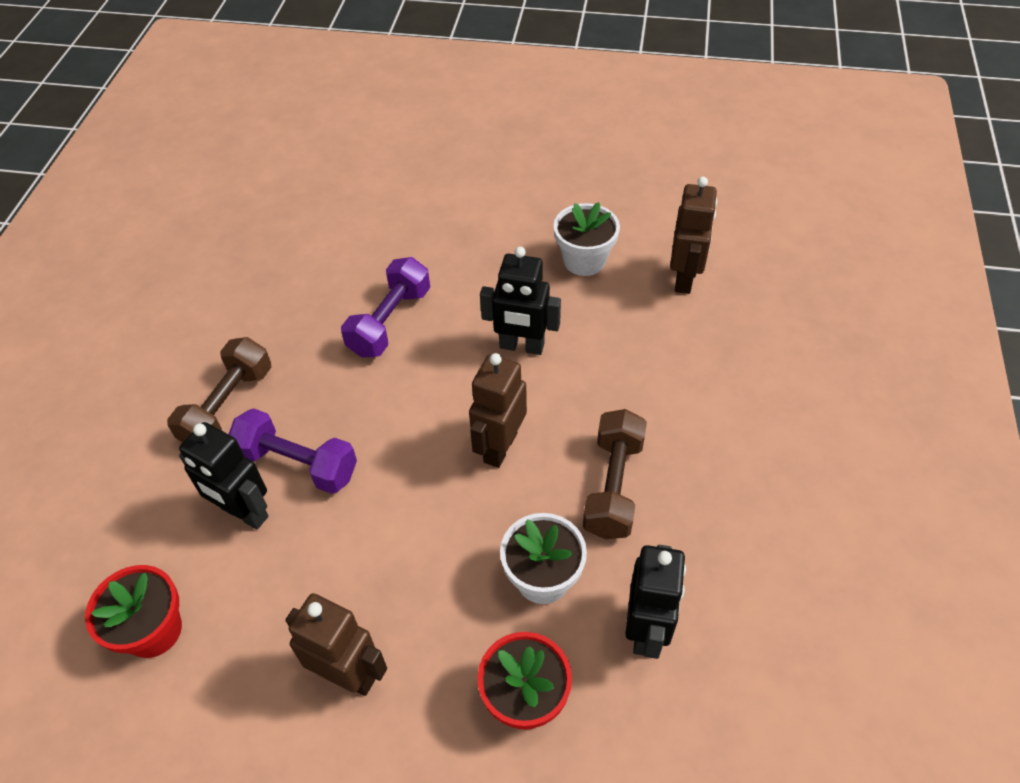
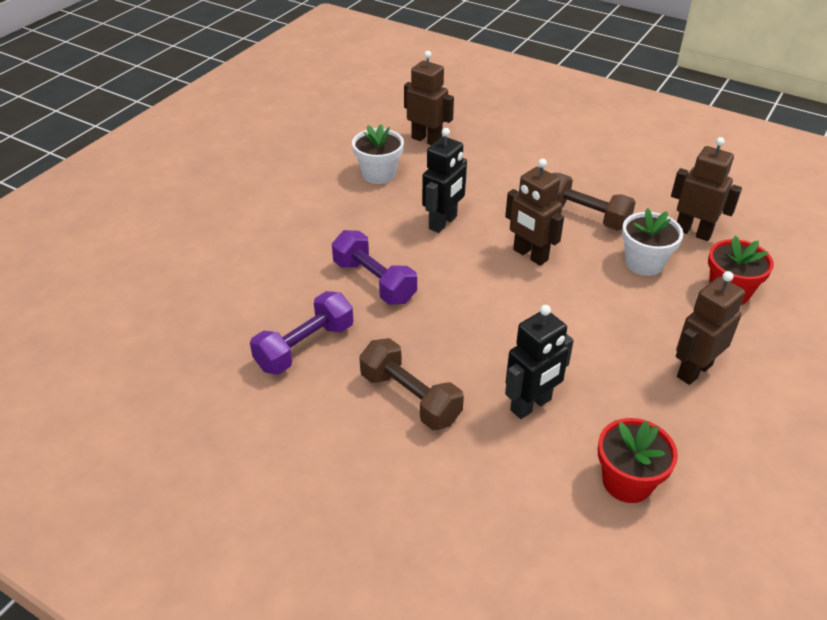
camera: 70 degrees left, 10 degrees down
purple dumbbell [229,408,357,494] -> purple dumbbell moved to [250,291,354,375]
black robot [625,545,686,659] -> brown robot [671,137,742,241]

